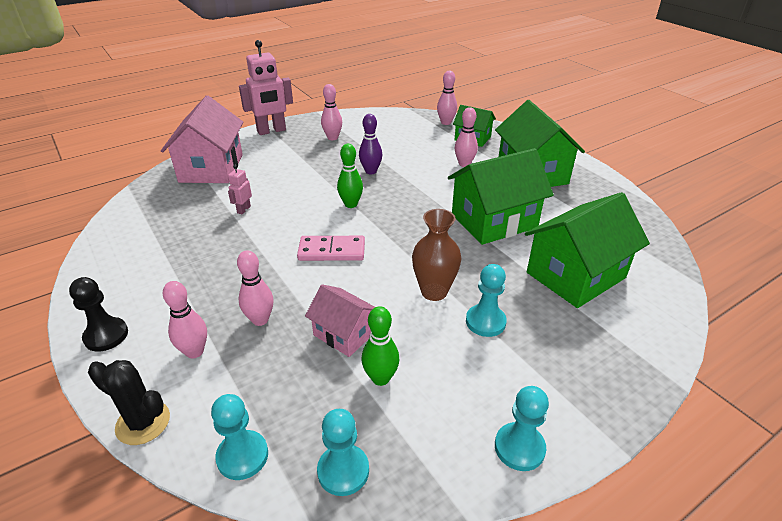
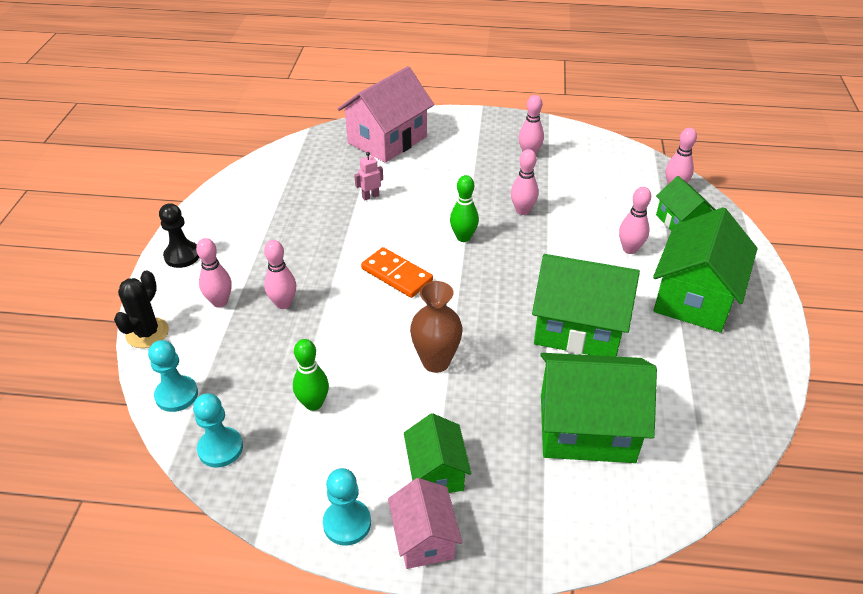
camera: 40 degrees right, 5 degrees up
black cactus [88,360,170,445] -> black cactus turned 45 degrees clockwise [114,270,169,348]
pink robot [239,40,293,135] -> none
pink domino [297,236,365,261] -> orange domino [361,247,433,298]
pink house [305,284,375,357] -> pink house moved to [388,478,462,569]
purple bowling pin [359,114,382,174] -> pink bowling pin [511,149,539,215]
turquoise pawn [466,264,507,337] -> none
none -> green house [404,413,472,493]

